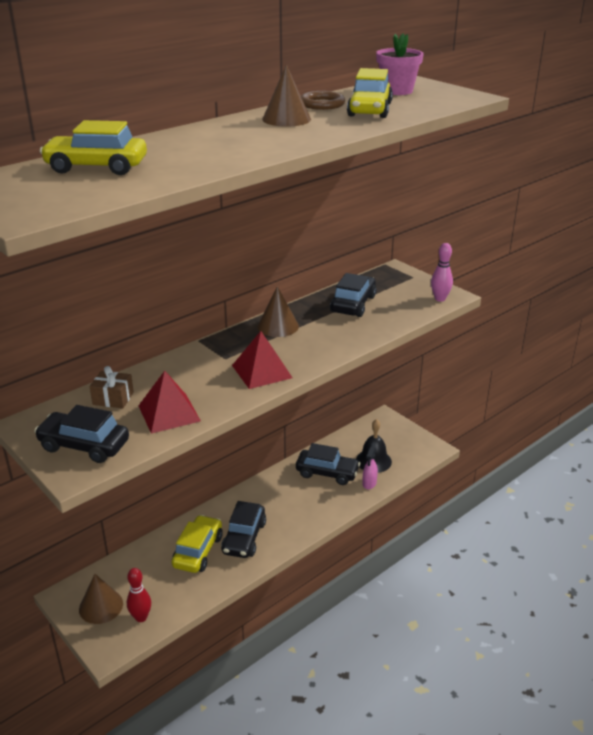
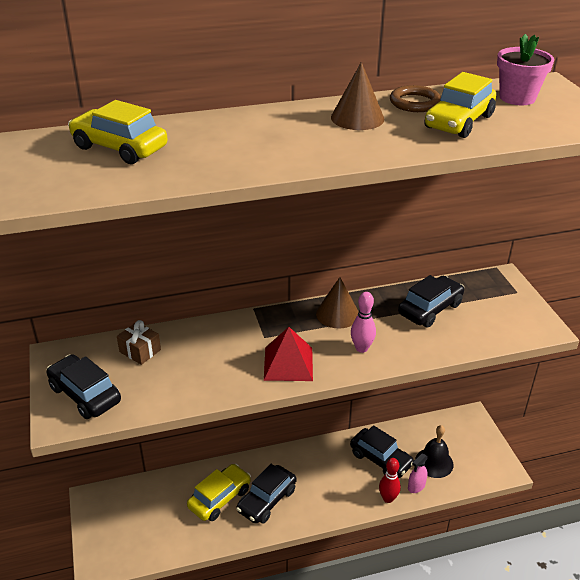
camera: 25 degrees right, 5 degrees up
brown cone [79,574,123,624] -> none
red bowling pin [127,568,151,622] -> red bowling pin moved to [379,458,401,503]
red pyramid [139,371,201,434] -> none
pink bowling pin [431,243,453,302] -> pink bowling pin moved to [351,292,376,353]

